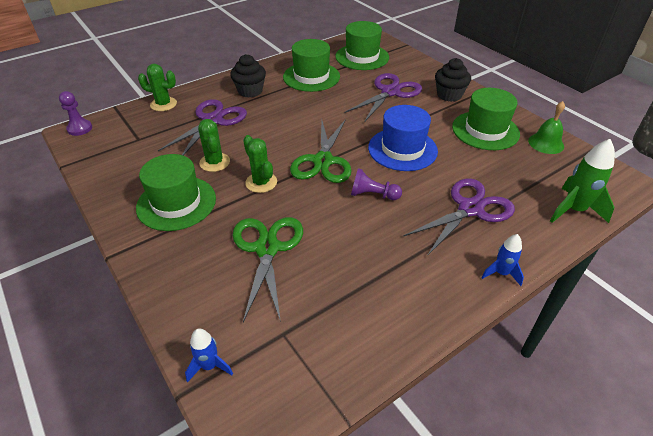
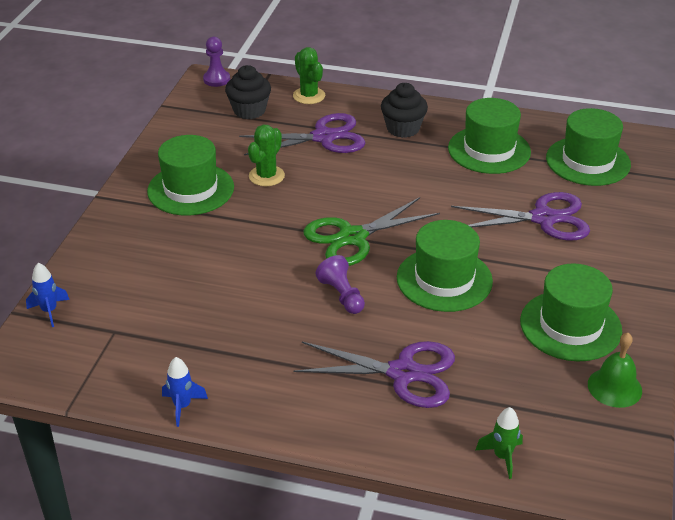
camera: 50 degrees right, 5 degrees down
green scissors [233,217,303,322] -> none
green cactus [243,135,277,193] -> none
blue hat [368,105,438,171] -> green hat [397,220,493,312]
black cupcake [435,58,471,102] -> black cupcake moved to [225,65,271,119]
blue rocket [481,234,524,286] -> blue rocket moved to [162,357,208,427]
green rocket [550,139,615,223] -> green rocket [476,407,523,479], size x0.59

